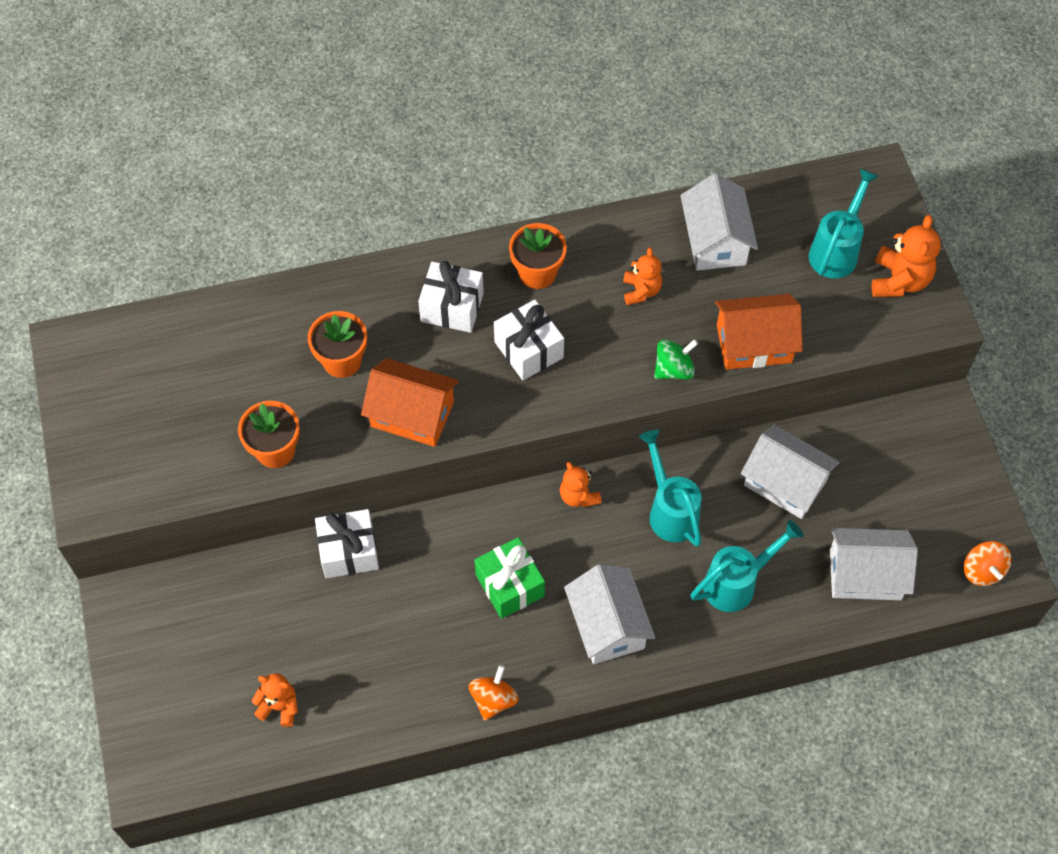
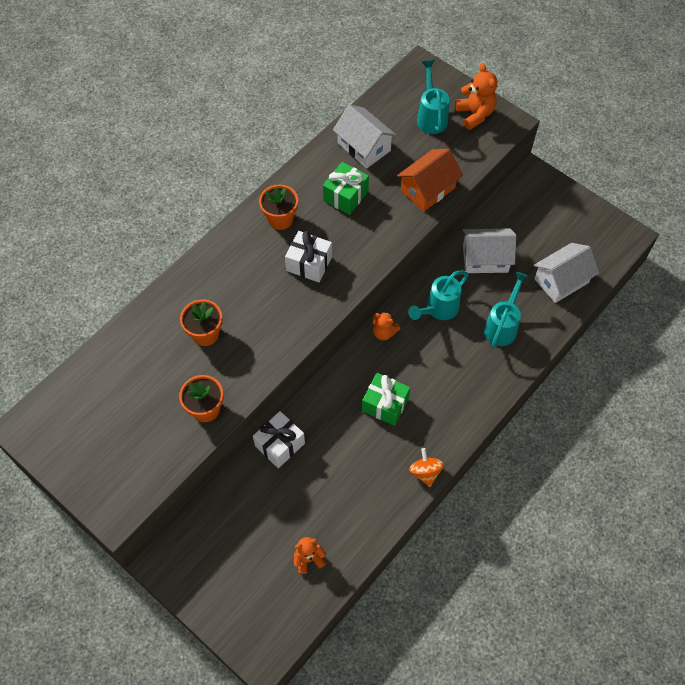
camera: 35 degrees left, 0 degrees up
orange house [361,358,459,447] -> none
white gift [418,261,484,333] -> none
white house [564,564,655,664] -> none
orange teddy bear [623,247,662,305] -> green gift [323,162,369,215]
turquoise watering can [639,430,701,547] -> turquoise watering can turned 75 degrees counterclockwise [408,271,468,320]
green spinning top [654,339,698,380] -> none
orange spinning top [964,541,1011,586] -> none

